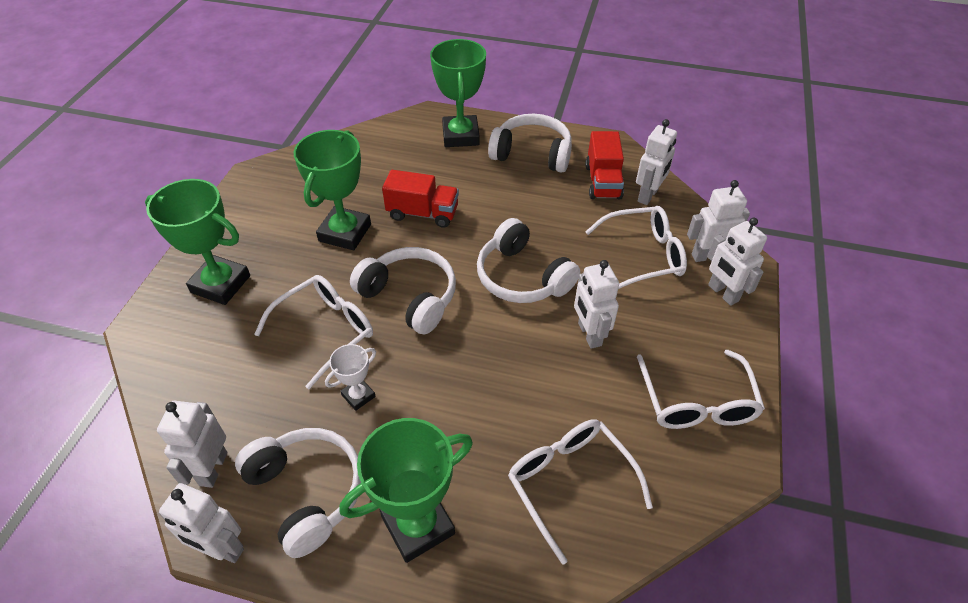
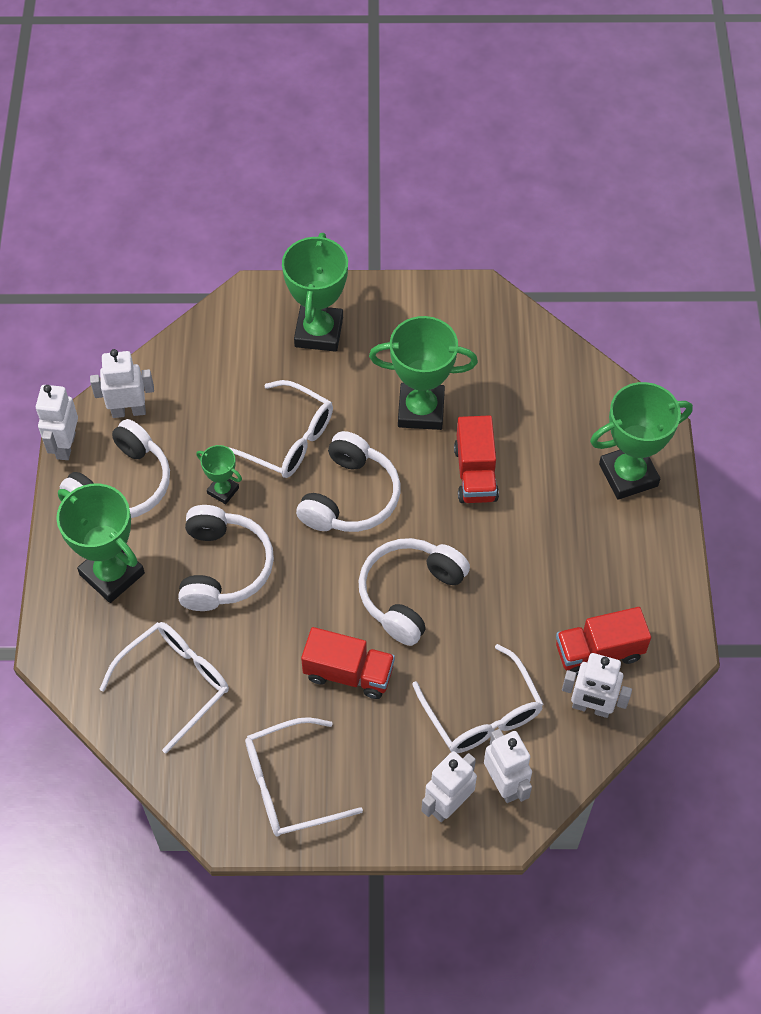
camera: 75 degrees right, 10 degrees up
white trophy [325,344,376,411] -> green trophy [196,445,242,504]
white headphones [488,114,572,173] -> white headphones moved to [178,505,274,611]
white robot [574,260,619,349] -> red truck [301,627,395,699]

